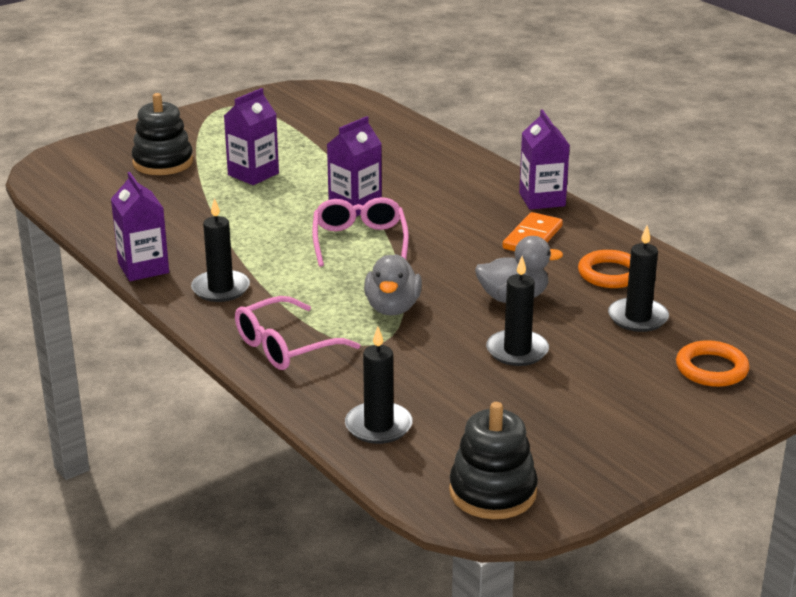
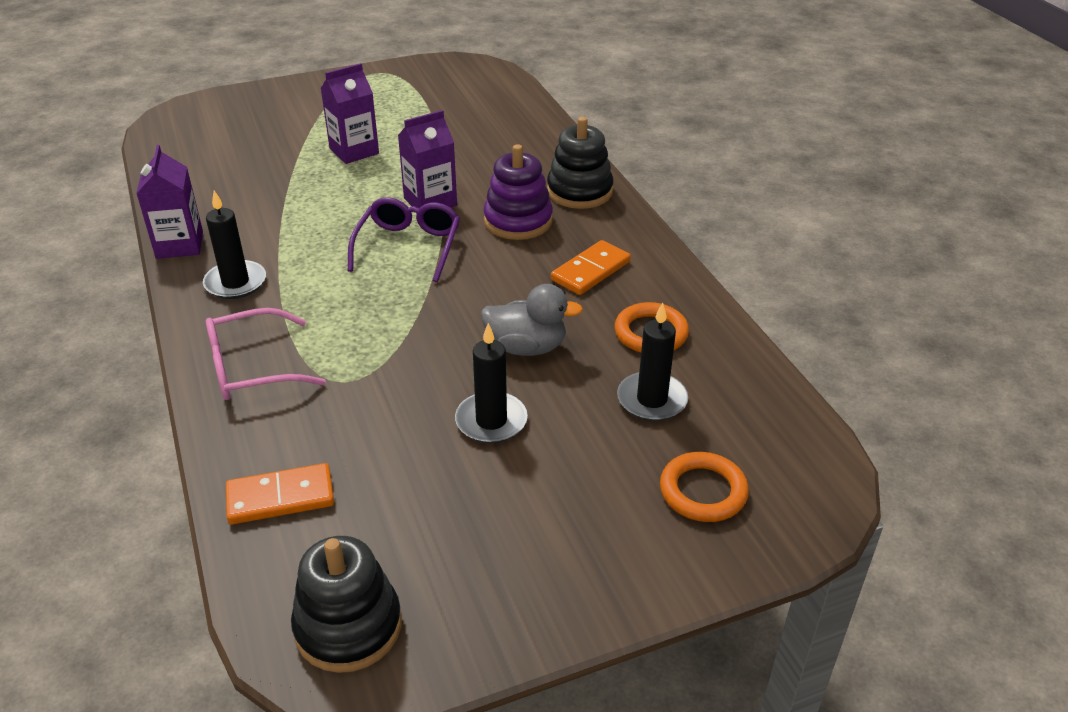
camera: 15 degrees right, 10 degrees up
black stacking toy [132,93,193,175] -> black stacking toy moved to [547,117,614,209]
pink glasses [312,197,409,267] -> purple glasses [348,197,460,282]
black candle [345,327,413,444] -> orange domino [226,463,334,524]
grey duck [364,254,422,315] -> none
purple carton [519,109,570,210] -> none
none -> purple stacking toy [483,144,553,240]

